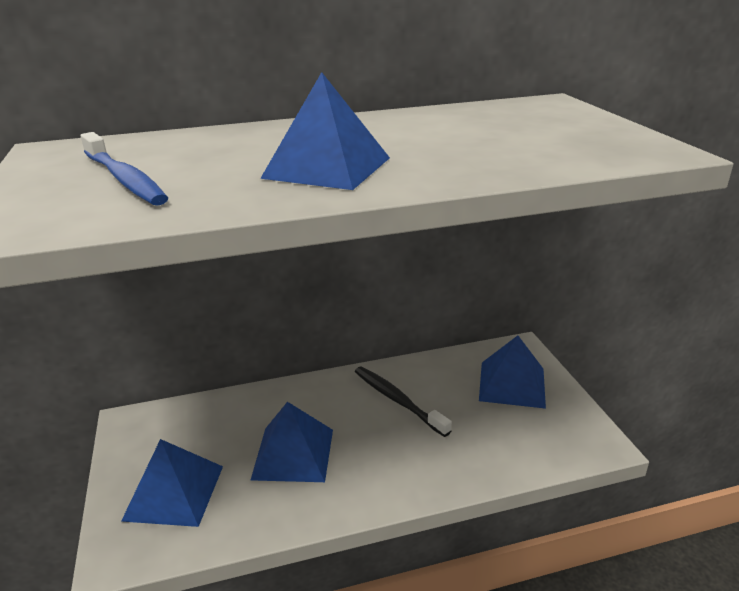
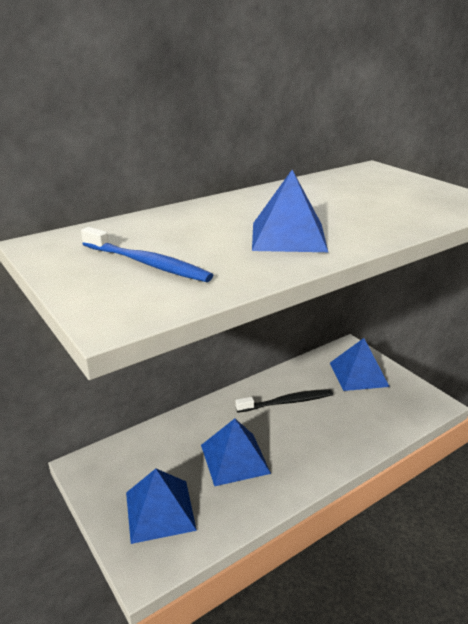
camera: 20 degrees left, 0 degrees up
black toothbrush [354,367,452,437] -> black toothbrush turned 135 degrees clockwise [235,389,333,413]

